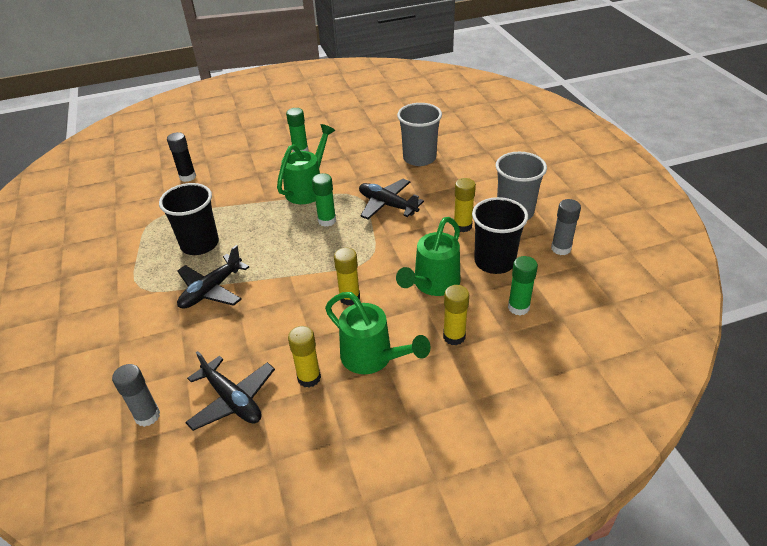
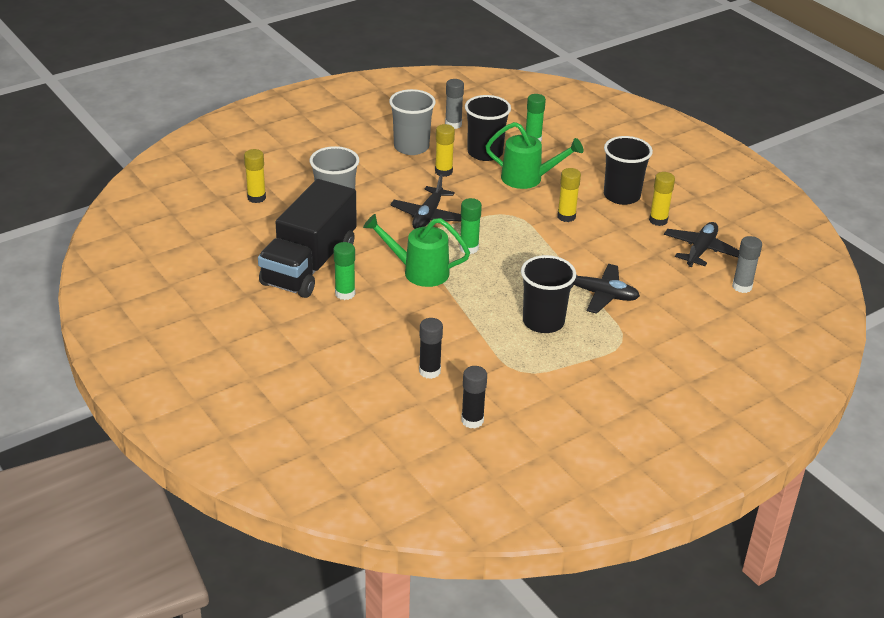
camera: 110 degrees left, 5 degrees down
green watering can [325,292,430,374] -> black cup [604,136,653,205]
yellow glue stick [443,285,469,346] -> yellow glue stick moved to [244,149,266,203]
none -> black truck [258,179,357,298]
none -> black glue stick [461,366,487,429]

